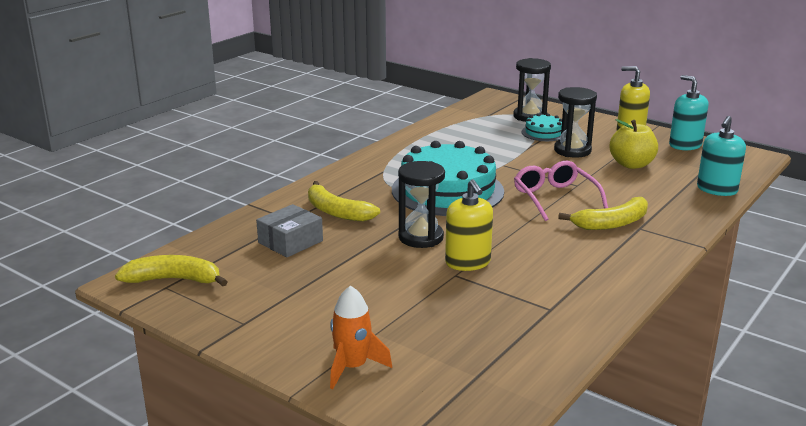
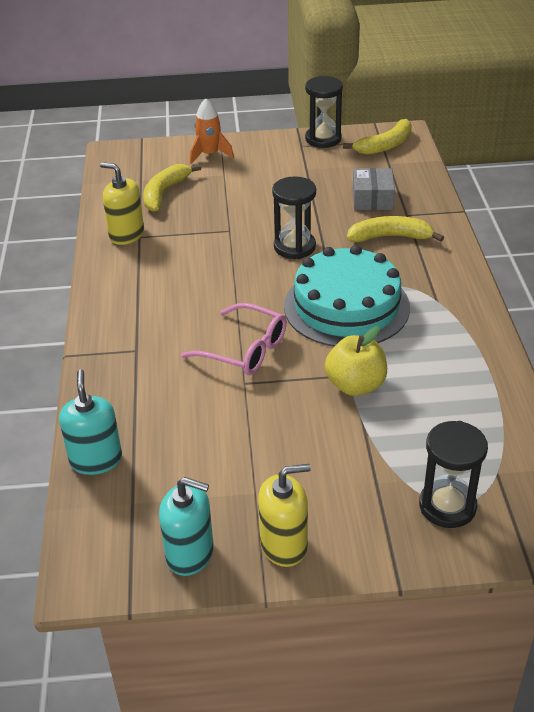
camera: 140 degrees right, 15 degrees up
yellow soap dispenser [445,179,493,271] -> yellow soap dispenser moved to [100,162,144,245]
turquoise cake [522,113,562,141] -> none
black hourglass [554,87,597,158] -> black hourglass moved to [305,76,343,148]
yellow banana [558,197,648,230] -> yellow banana moved to [143,164,201,212]
yellow apple [610,119,658,169] -> yellow apple moved to [325,326,387,396]

